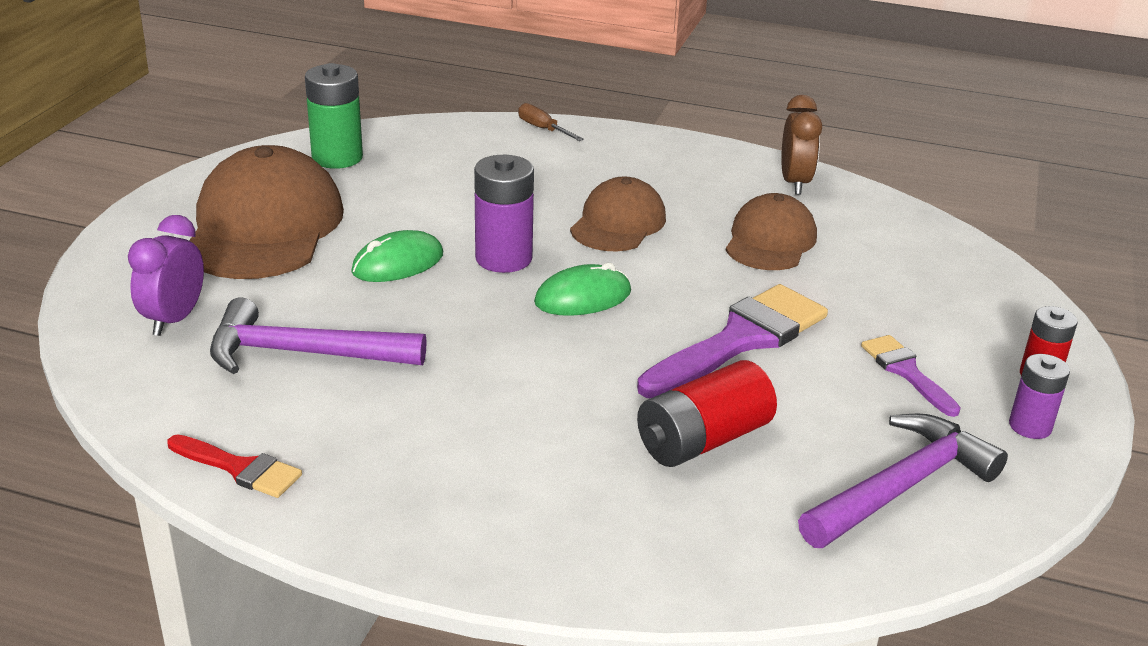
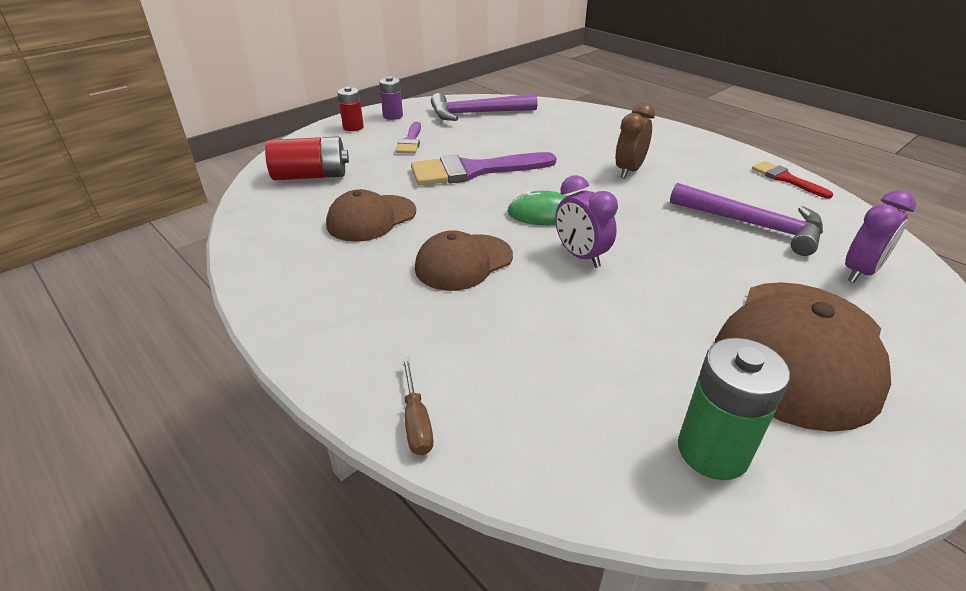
camera: 150 degrees left, 5 degrees up
green mouse [351,230,443,282] -> none
purple battery [474,155,534,273] -> purple clock [555,175,618,268]
red battery [637,360,777,467] -> red battery moved to [265,136,349,180]
brown clock [781,95,822,195] -> brown clock moved to [615,103,655,179]

